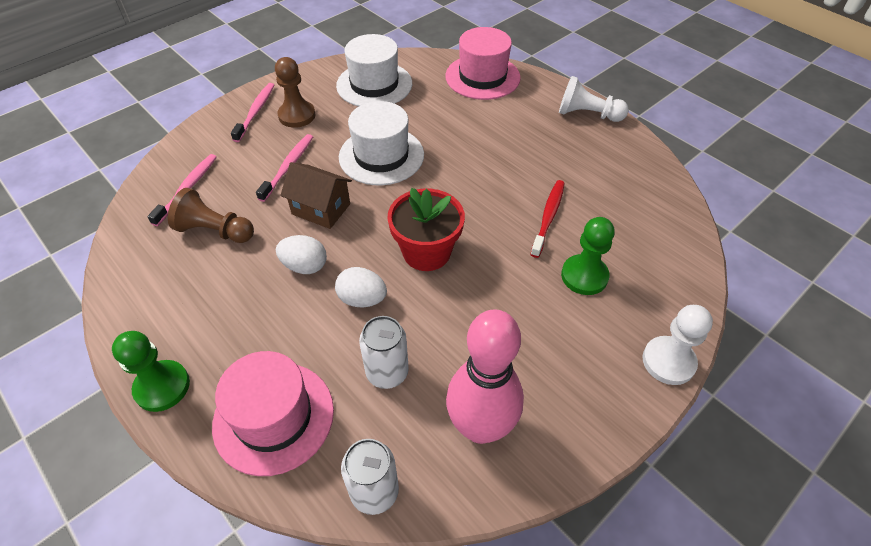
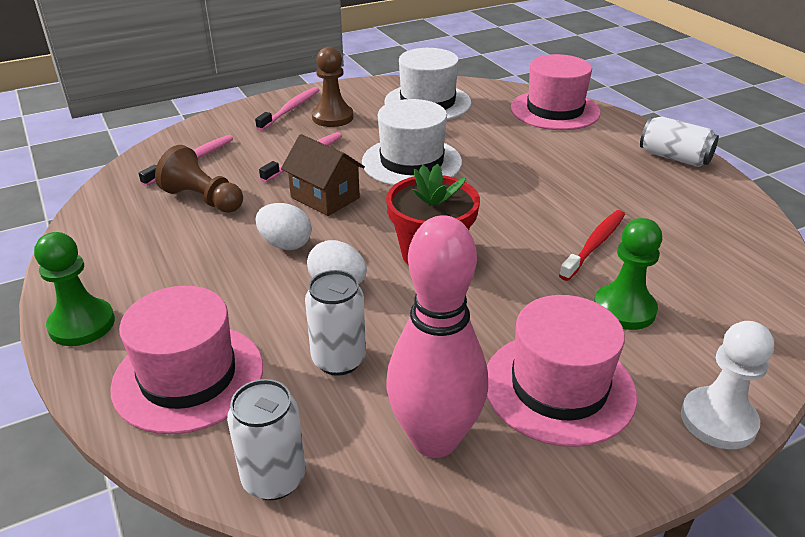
camera: 15 degrees right, 15 degrees down
white pawn [559,76,629,122] -> white can [640,116,719,167]
none -> pink hat [487,295,637,447]

